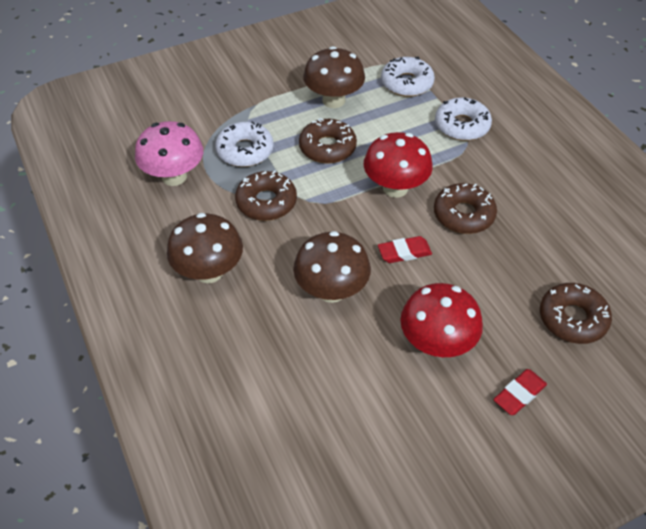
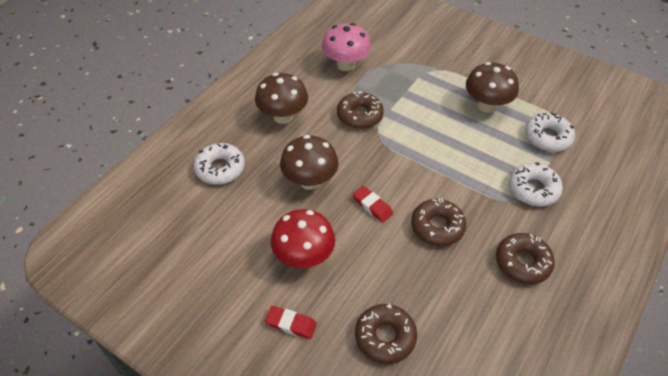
camera: 60 degrees right, 0 degrees up
white donut [215,121,274,167] -> white donut moved to [194,143,245,185]
brown donut [299,118,357,164] -> brown donut moved to [496,233,555,284]
red mushroom [364,132,433,198] -> none

